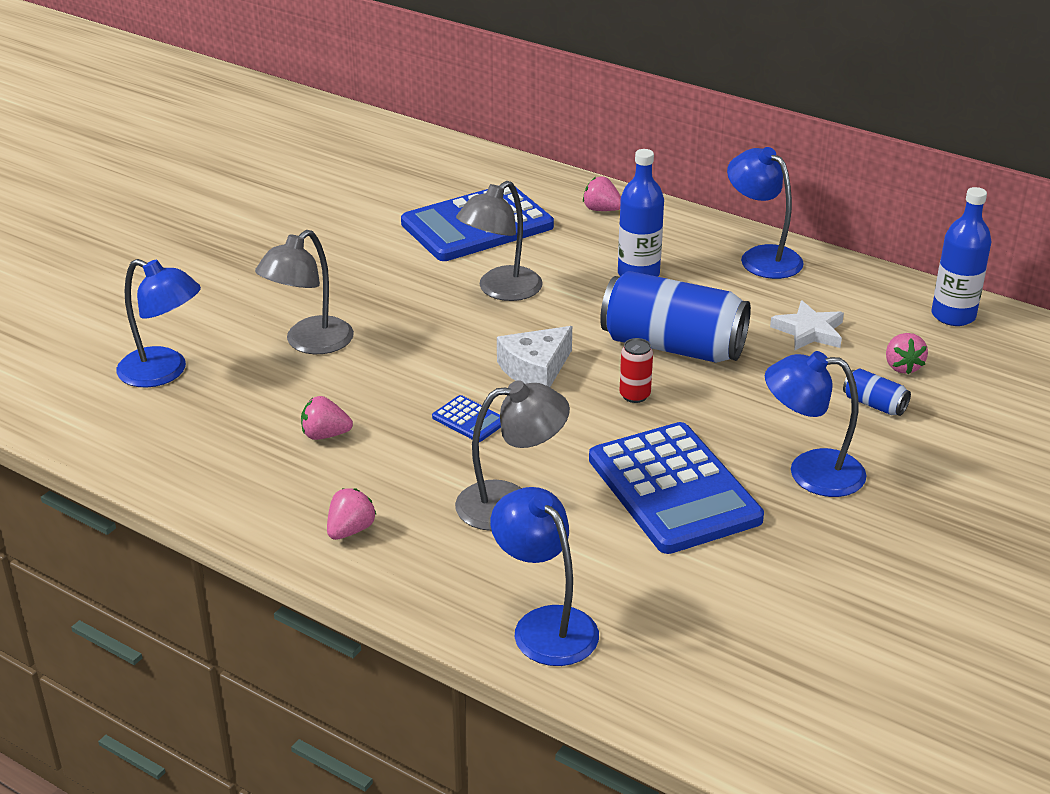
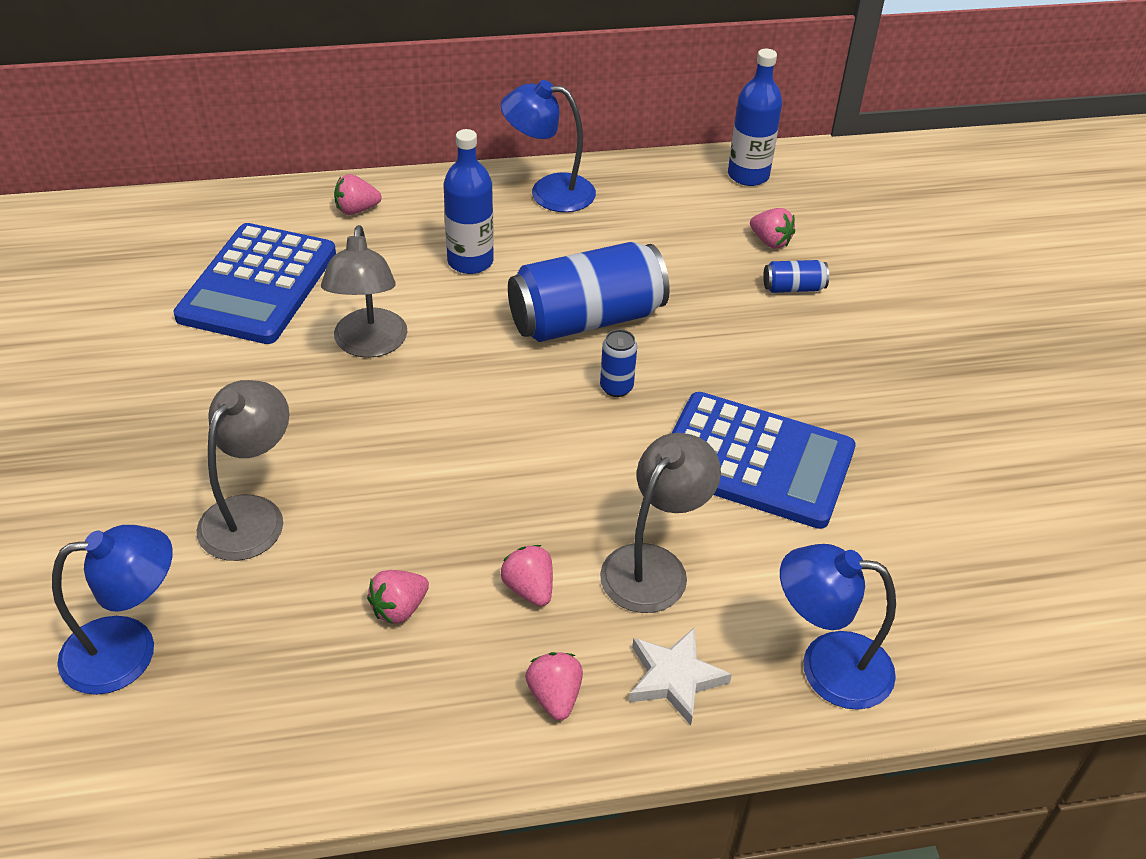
camera: 45 degrees left, 10 degrees up
grey lamp [255,230,354,354] -> grey lamp turned 150 degrees counterclockwise [197,380,289,561]
blue calculator [432,395,501,442] -> none
white cheese [497,326,572,387] -> none
red can [619,338,653,403] -> blue can [600,329,637,397]
blue lamp [765,351,867,497] -> none
white star [770,301,844,350] -> white star moved to [629,627,732,725]
none -> pink strawberry [501,545,553,606]

